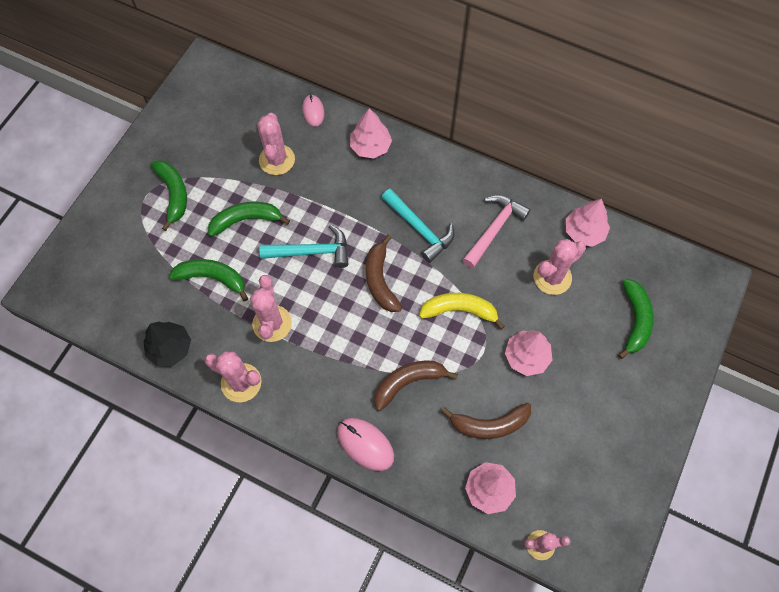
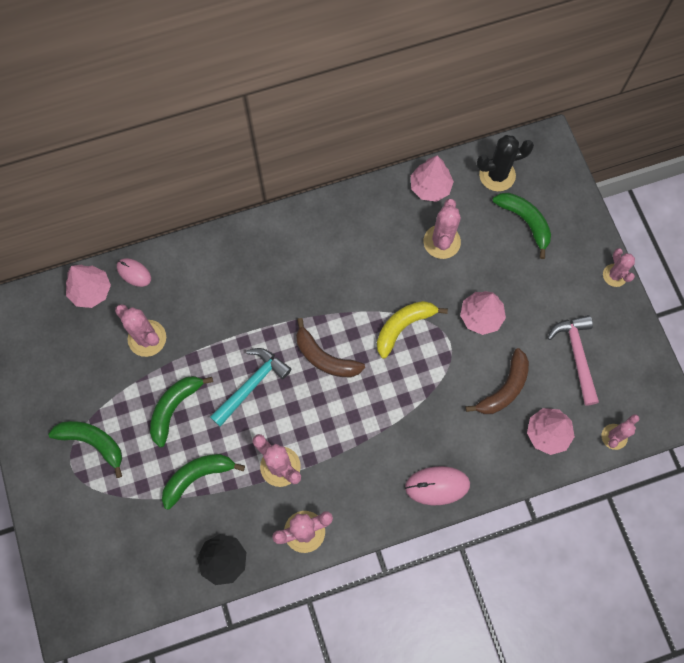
camera: 45 degrees left, 5 degrees up
pink tree [350,108,392,158] -> pink tree moved to [66,265,111,308]
brown banana [374,360,458,411] -> none
turquoise hammer [381,189,454,263] -> none
pink hammer [463,195,531,268] -> pink hammer moved to [547,315,599,406]
none -> black cactus [477,135,534,191]
none -> pink cactus [603,248,635,287]

